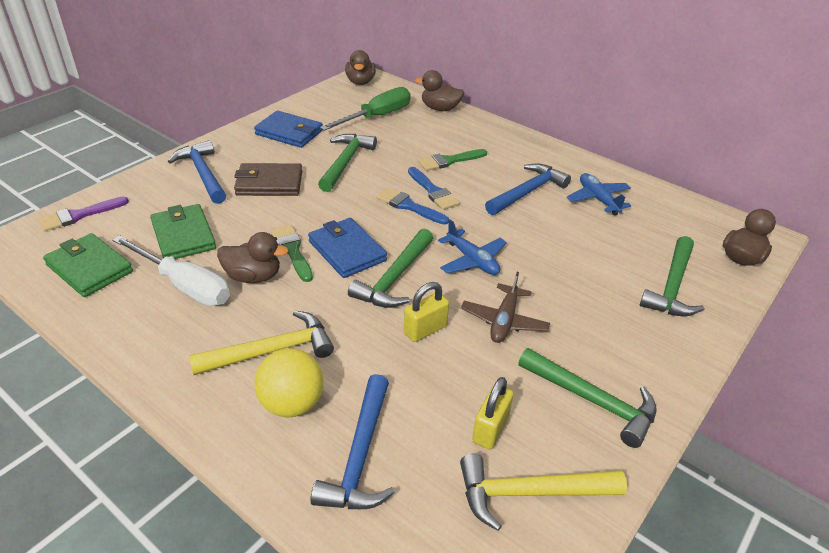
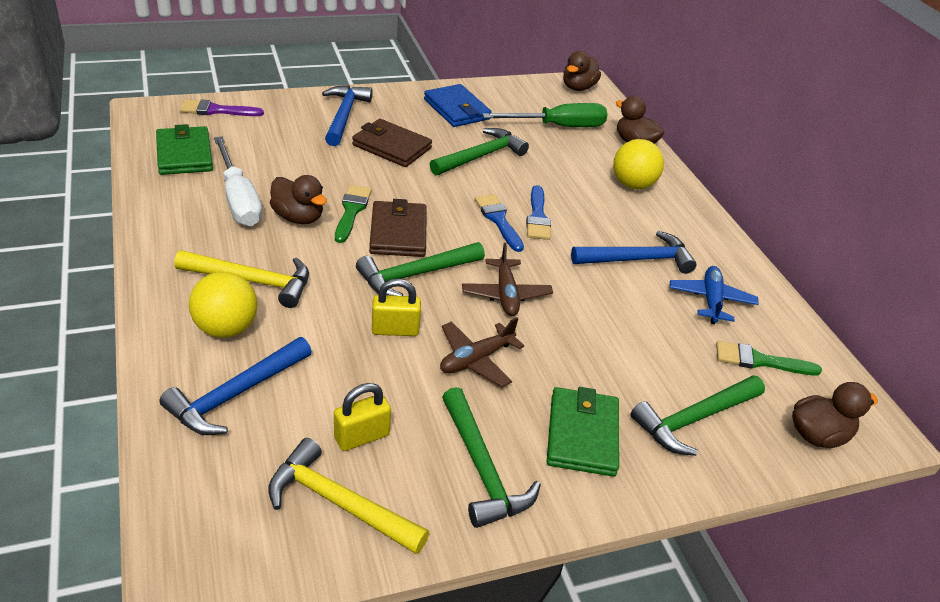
camera: 30 degrees right, 0 degrees up
green wallet [150,204,216,259] -> green wallet moved to [547,387,619,477]
blue wallet [308,218,387,278] -> brown wallet [369,199,427,257]
green brush [418,149,487,171] -> green brush moved to [716,341,822,376]
blue plane [438,219,507,275] -> brown plane [462,243,553,316]
none -> yellow ball [613,139,664,189]

